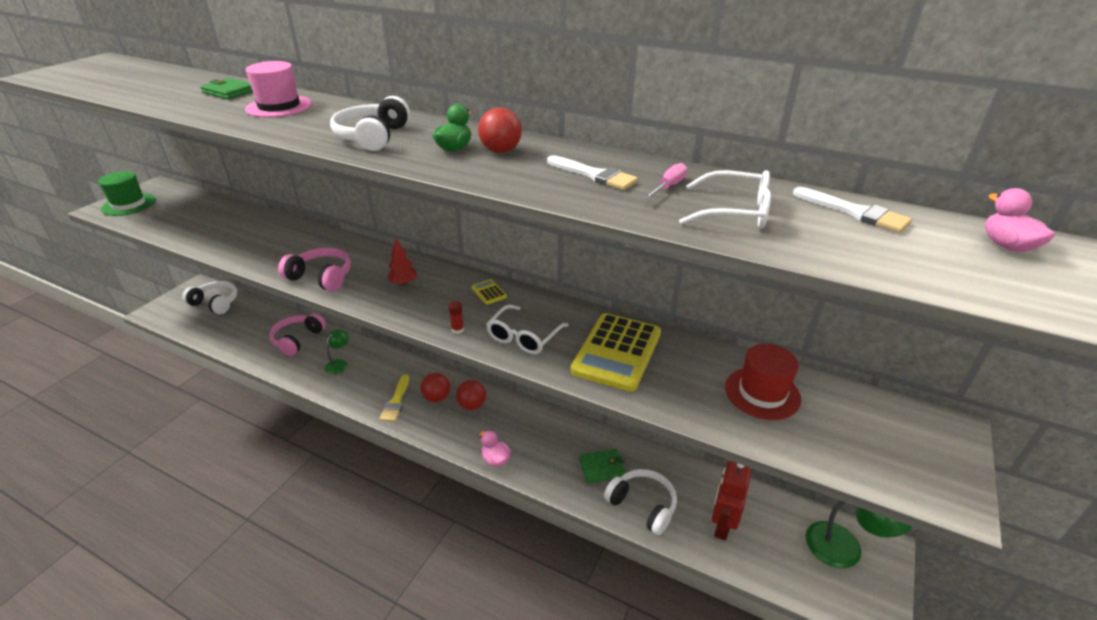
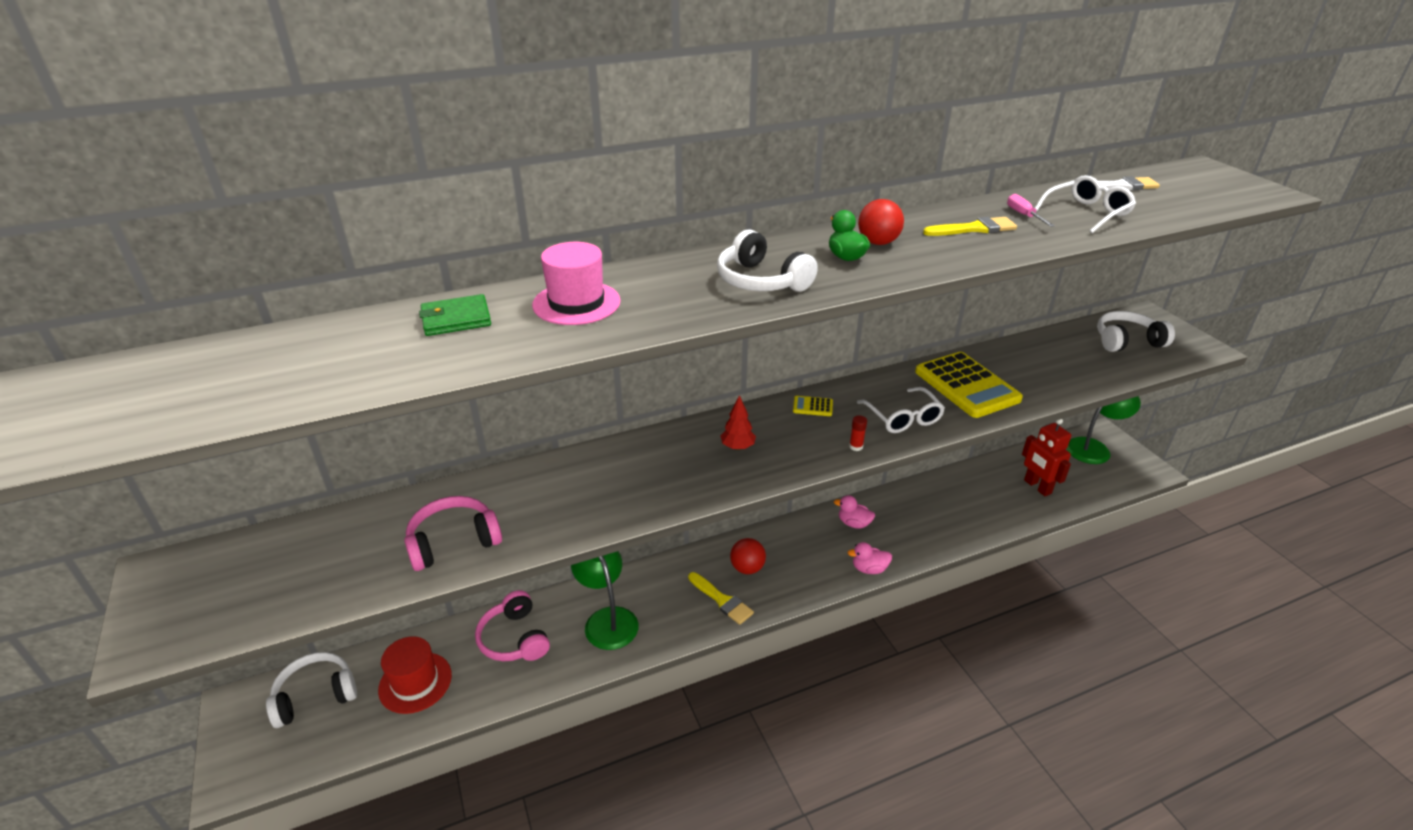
camera: 50 degrees left, 0 degrees up
green hat [98,171,156,216] -> none
pink headphones [278,247,351,292] -> pink headphones moved to [404,496,502,571]
green lamp [325,329,349,374] -> green lamp [571,551,639,650], size x1.76
red ball [456,380,486,410] -> none
white brush [547,155,638,190] -> yellow brush [923,217,1017,236]
green wallet [579,449,626,484] -> none
white headphones [604,469,677,535] -> white headphones moved to [1097,311,1175,352]
red hat [725,344,801,420] -> red hat moved to [378,636,452,714]
pink duck [985,188,1055,252] -> pink duck moved to [834,495,875,528]

